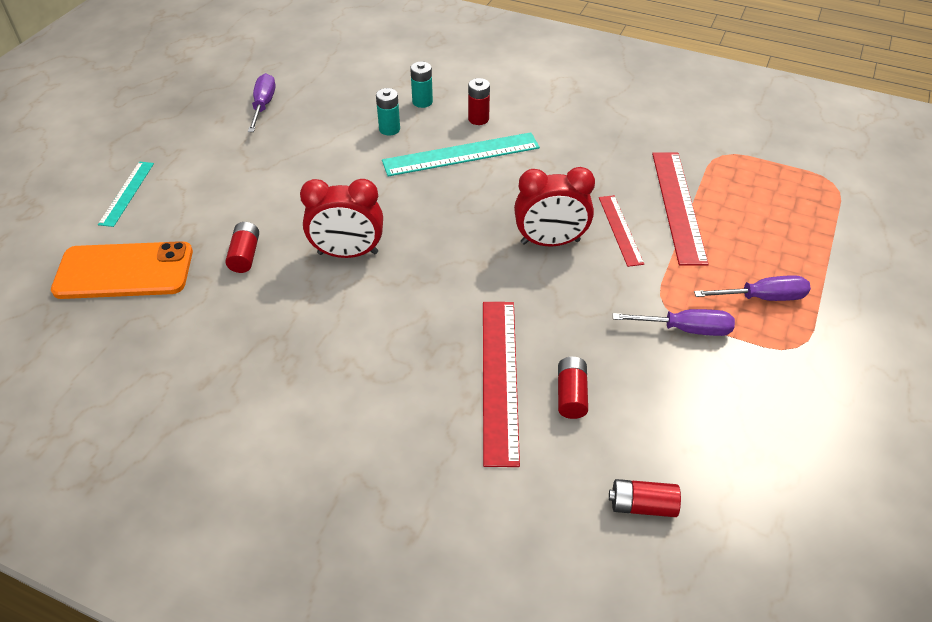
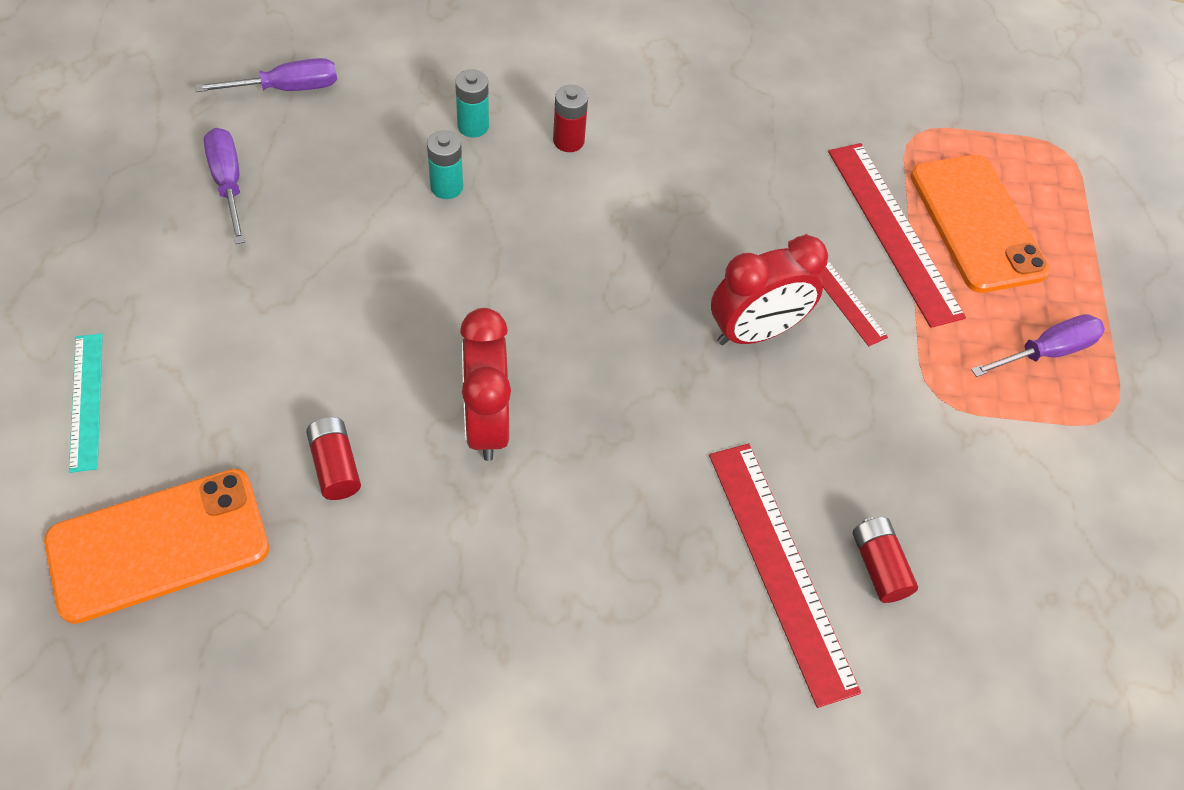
camera: 25 degrees left, 10 degrees up
red clock [300,179,383,258] -> red clock turned 105 degrees clockwise [460,308,511,461]
turquoise ruler [382,132,540,177] -> none
red battery [609,479,681,517] -> none
purple screwdriver [613,309,735,336] -> purple screwdriver moved to [195,58,337,92]
none -> orange phone [910,155,1050,293]

